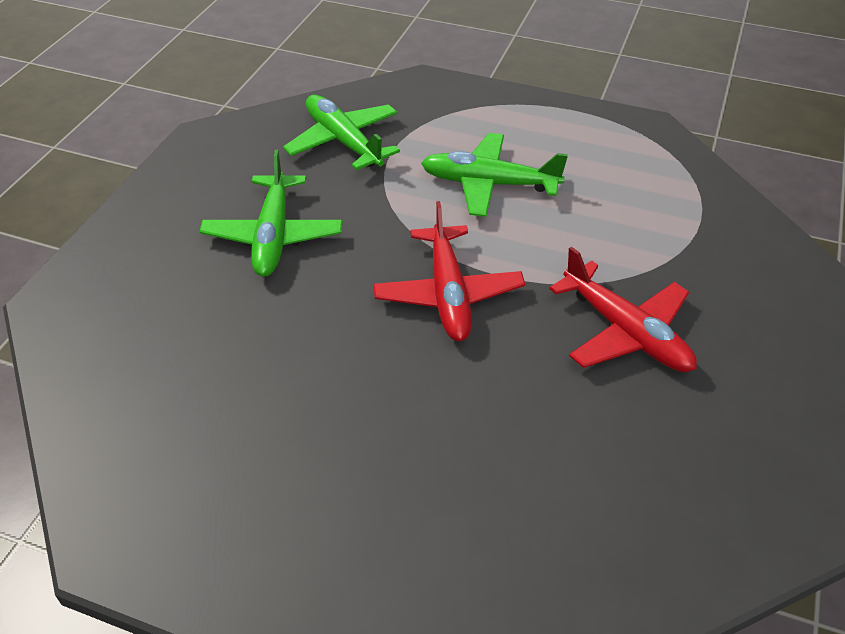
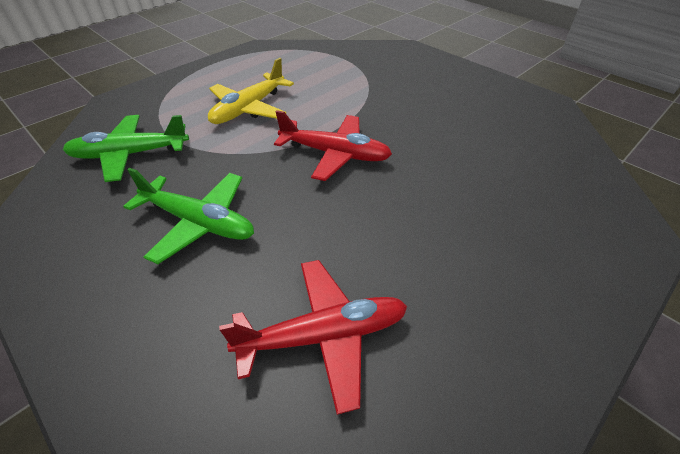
camera: 65 degrees left, 0 degrees up
green plane [421,133,568,217] -> yellow plane [208,58,294,124]
red plane [549,247,697,372] -> red plane moved to [219,260,408,415]

